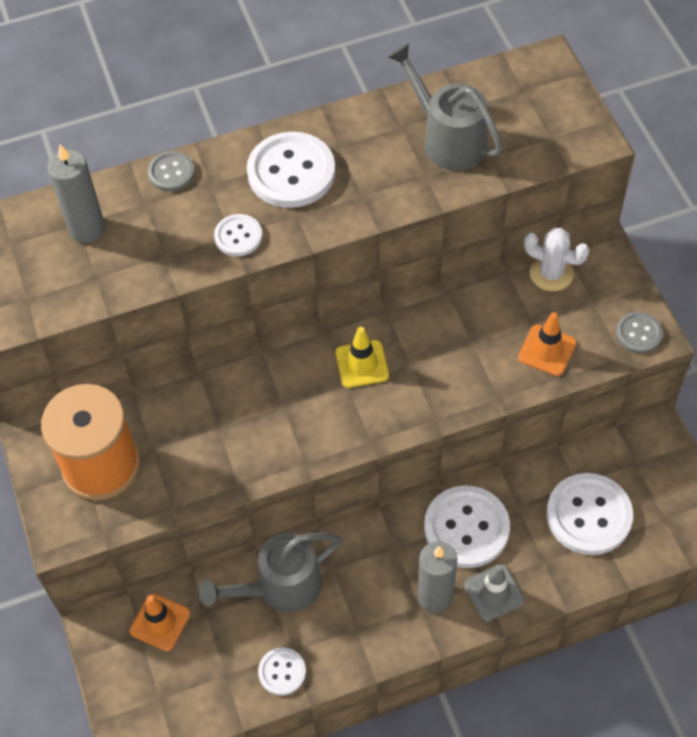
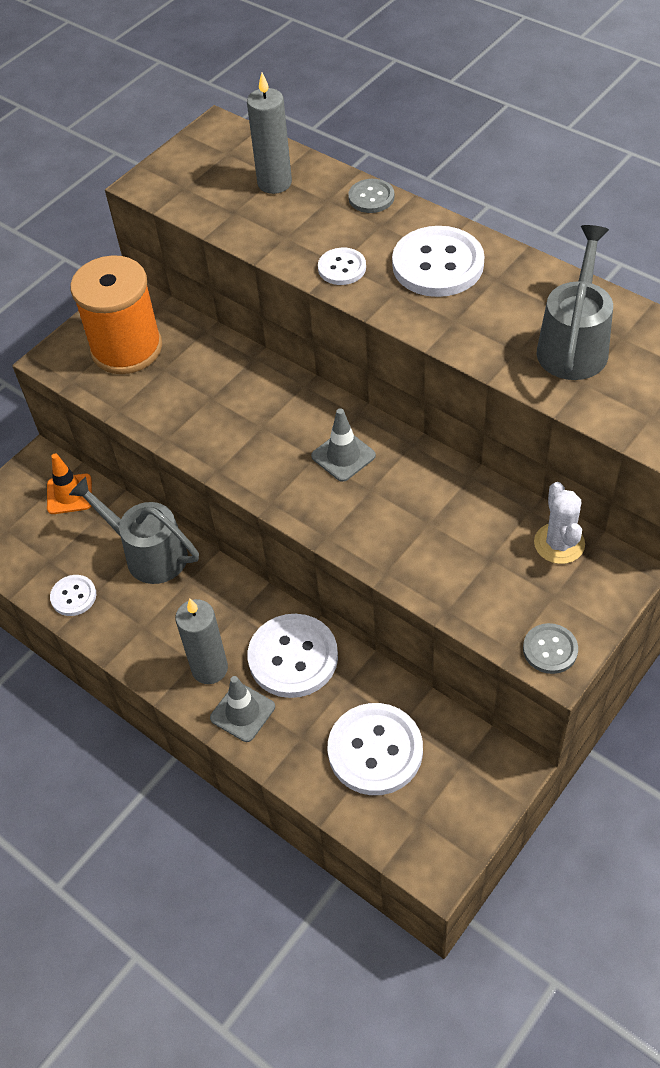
camera: 60 degrees right, 5 degrees down
yellow traffic cone [335,327,389,388] -> grey traffic cone [311,408,376,482]
orange traffic cone [518,312,577,376] -> none

